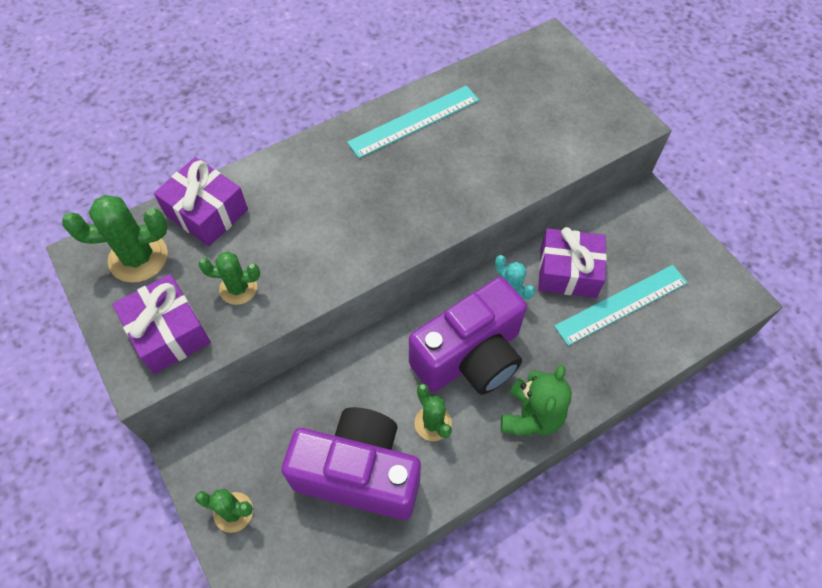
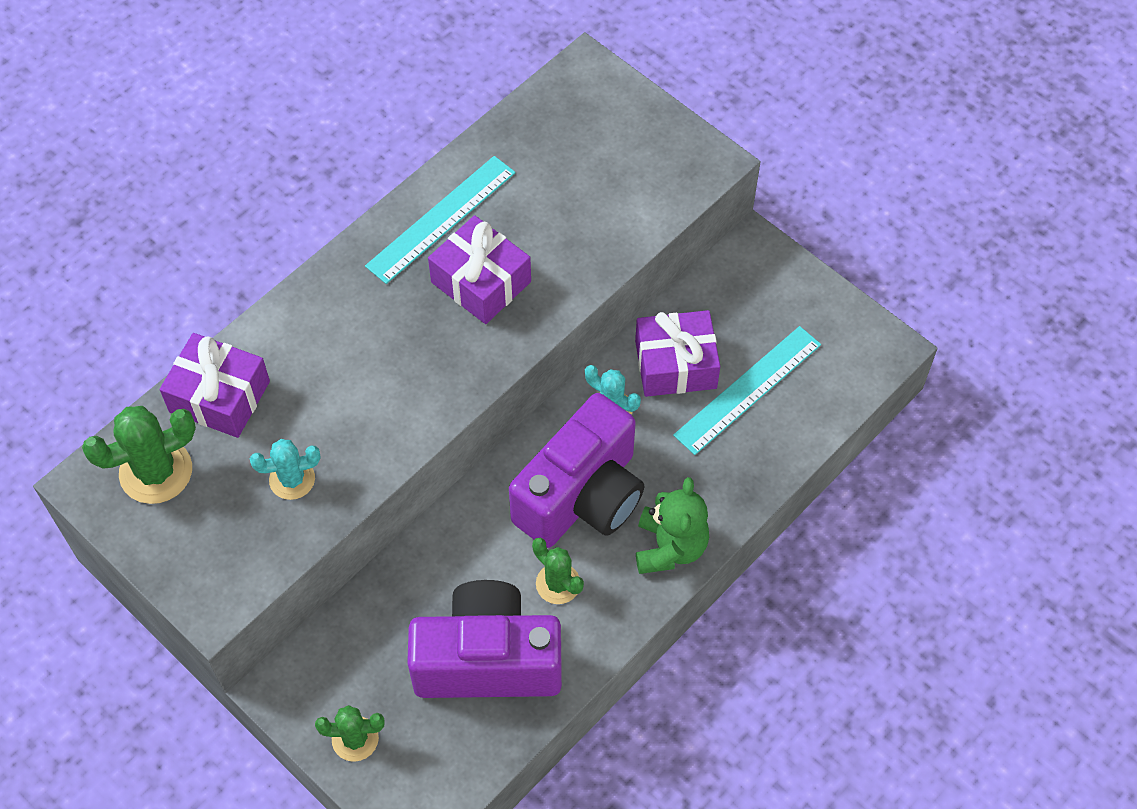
camera: 15 degrees left, 0 degrees up
purple gift [112,274,211,374] -> purple gift moved to [428,215,531,324]
green cactus [198,252,260,305] -> turquoise cactus [250,439,321,500]

